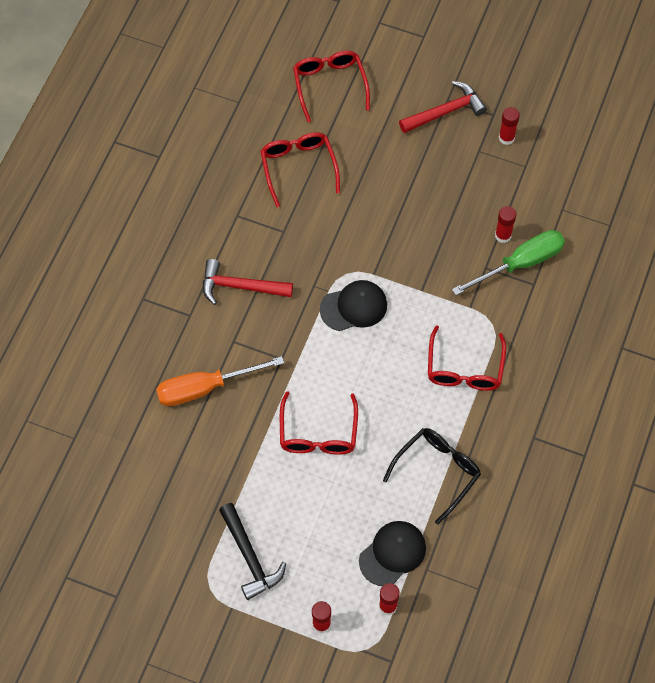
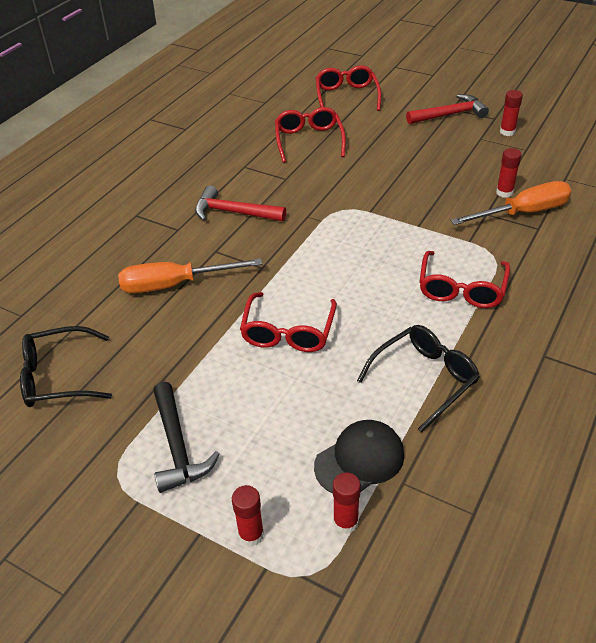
camera: 10 degrees right, 20 degrees down
black cap [320,280,387,331] -> none
green screwdriver [452,230,565,295] -> orange screwdriver [450,181,572,225]
none -> black glasses [20,326,112,407]

